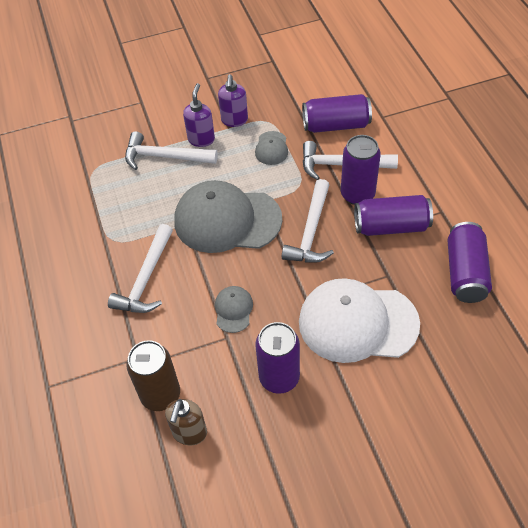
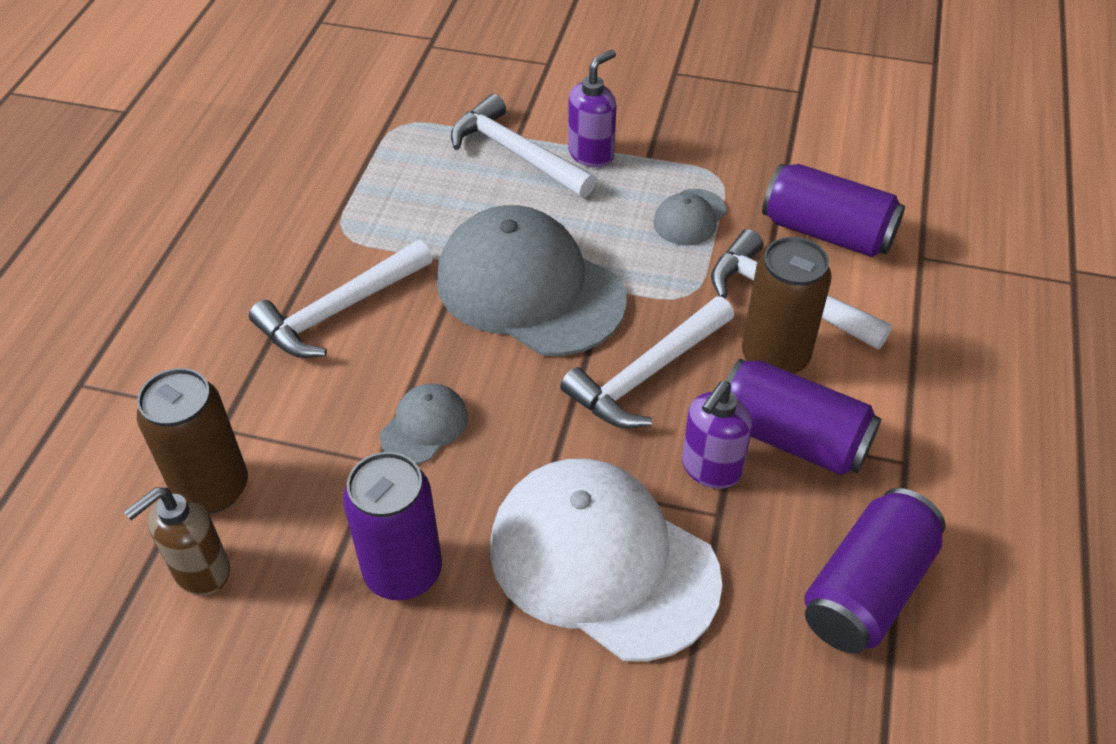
camera: 30 degrees right, 5 degrees down
purple soap dispenser [218,74,248,127] -> purple soap dispenser moved to [682,381,752,489]
purple can [341,135,381,205] -> brown can [742,237,832,374]

